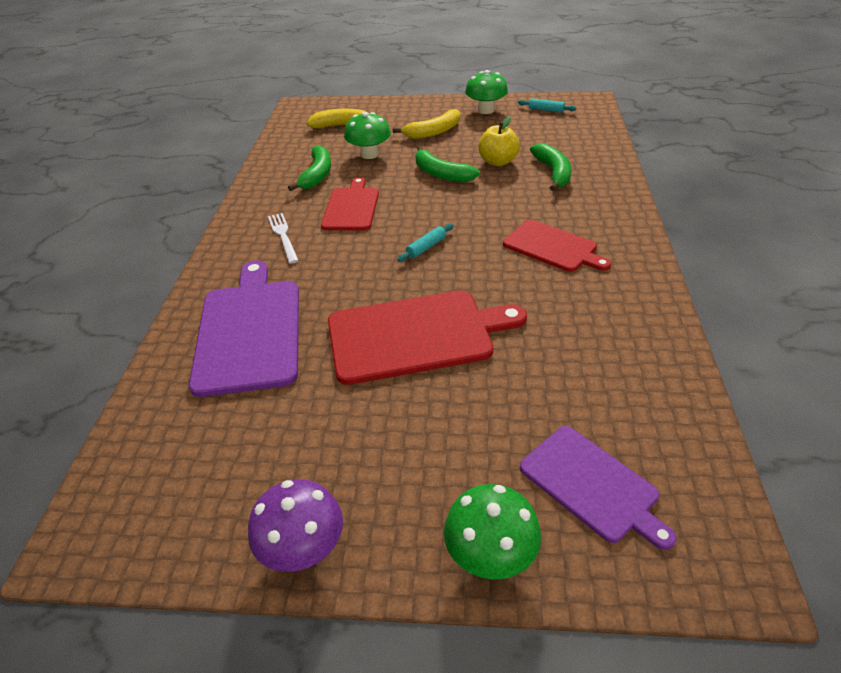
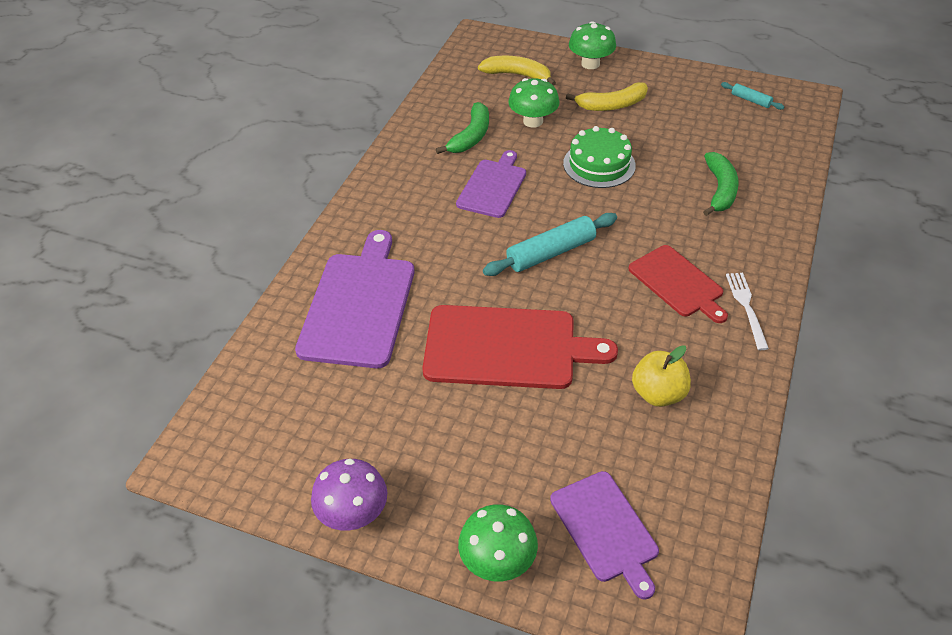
camera: 15 degrees right, 5 degrees up
white fork [268,213,299,264] -> white fork moved to [726,273,769,350]
red cutting board [321,177,379,230] -> purple cutting board [456,150,526,218]
turquoise rolling pin [397,223,454,262] -> turquoise rolling pin [483,213,617,276], size x1.92
green banana [415,146,480,182] -> green cake [563,126,636,188]
green mushroom [465,70,508,114] -> green mushroom moved to [569,21,616,69]
yellow apple [478,116,520,166] -> yellow apple moved to [632,345,691,407]

